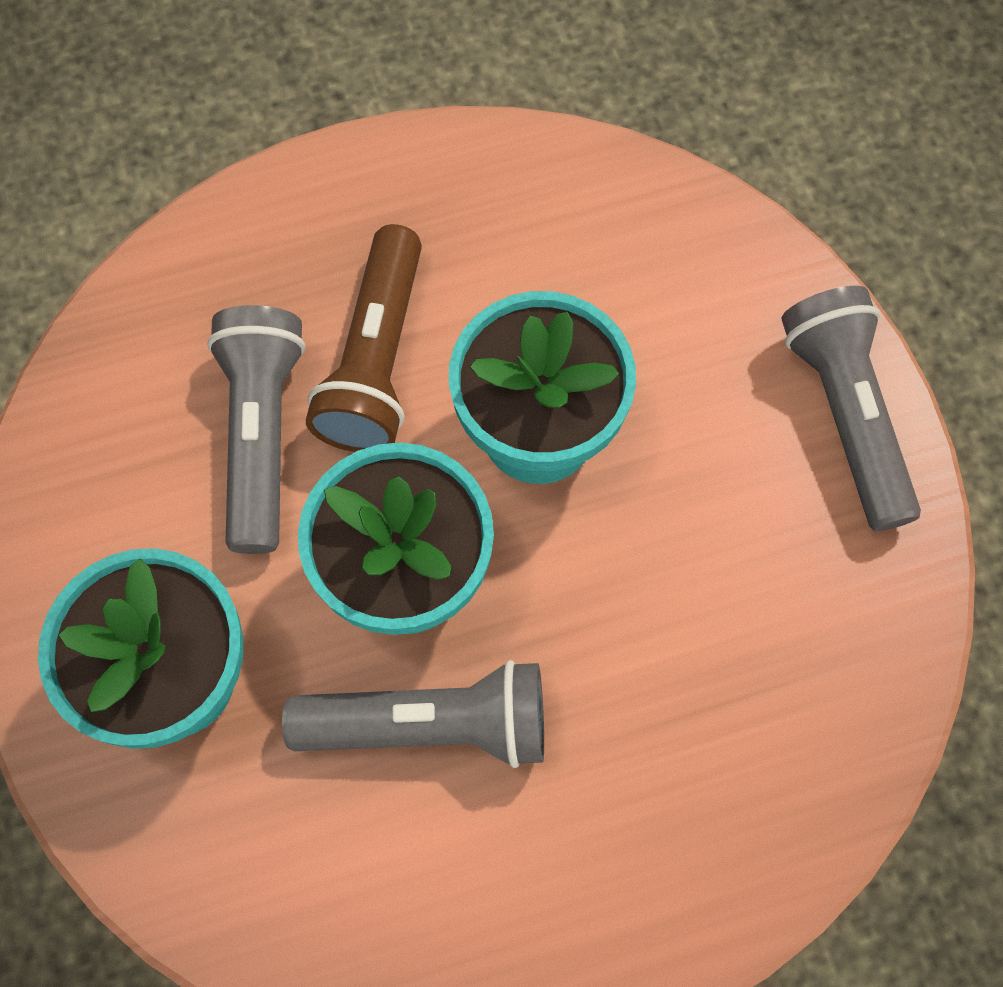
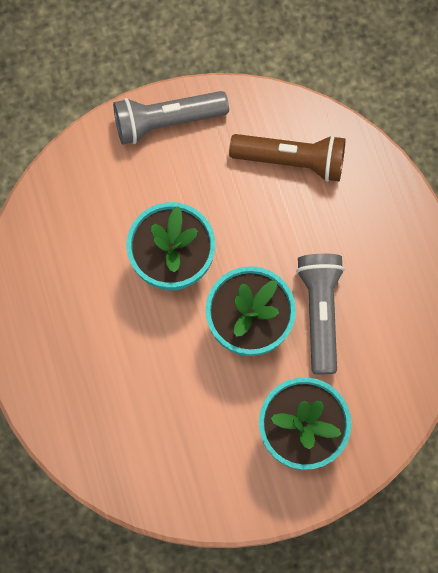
camera: 90 degrees left, 5 degrees up
grey flashlight [207,305,306,554] -> none
brown flashlight [306,224,422,452] -> brown flashlight moved to [229,134,346,182]

